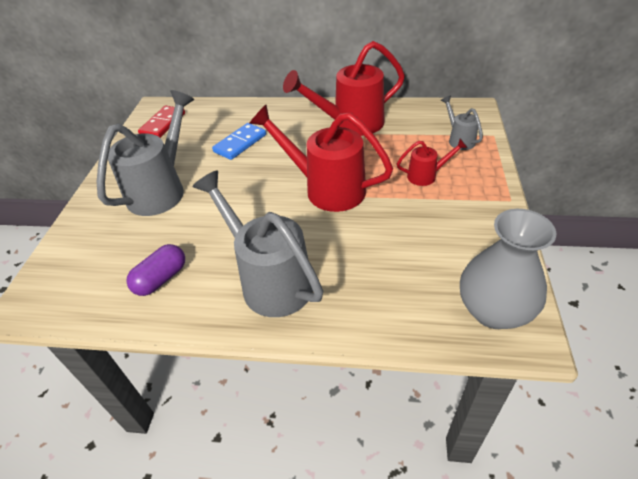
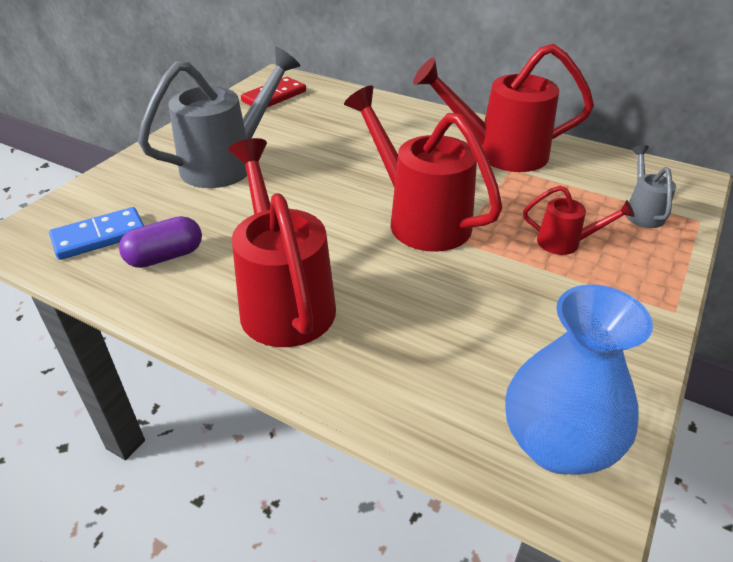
camera: 20 degrees right, 5 degrees down
grey watering can [192,170,323,317] -> red watering can [228,138,336,347]
blue domino [212,123,266,160] -> blue domino moved to [49,207,144,260]
grey vase [460,209,556,329] -> blue vase [505,284,653,475]

